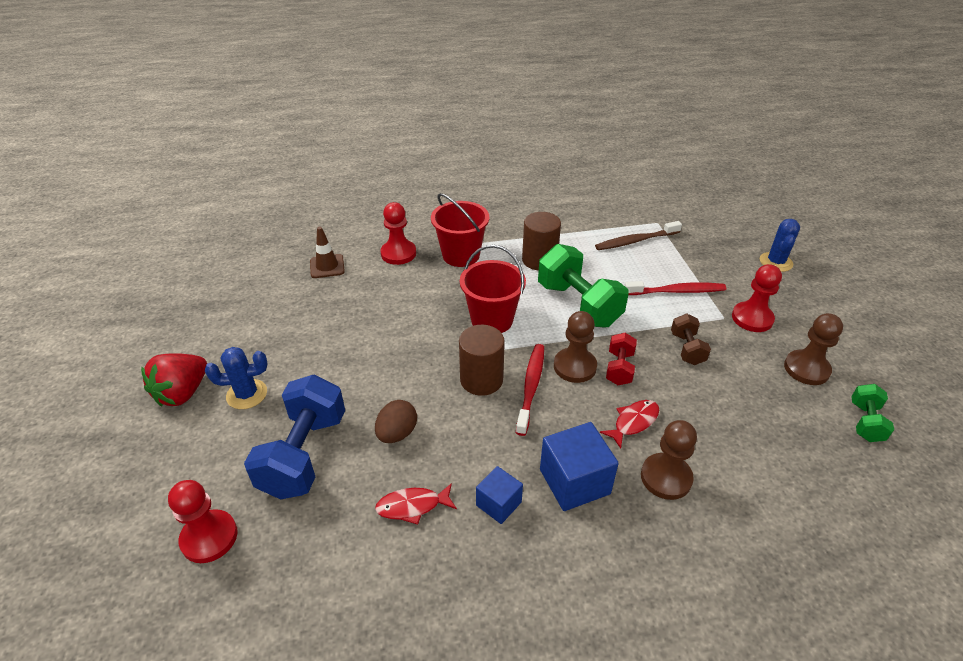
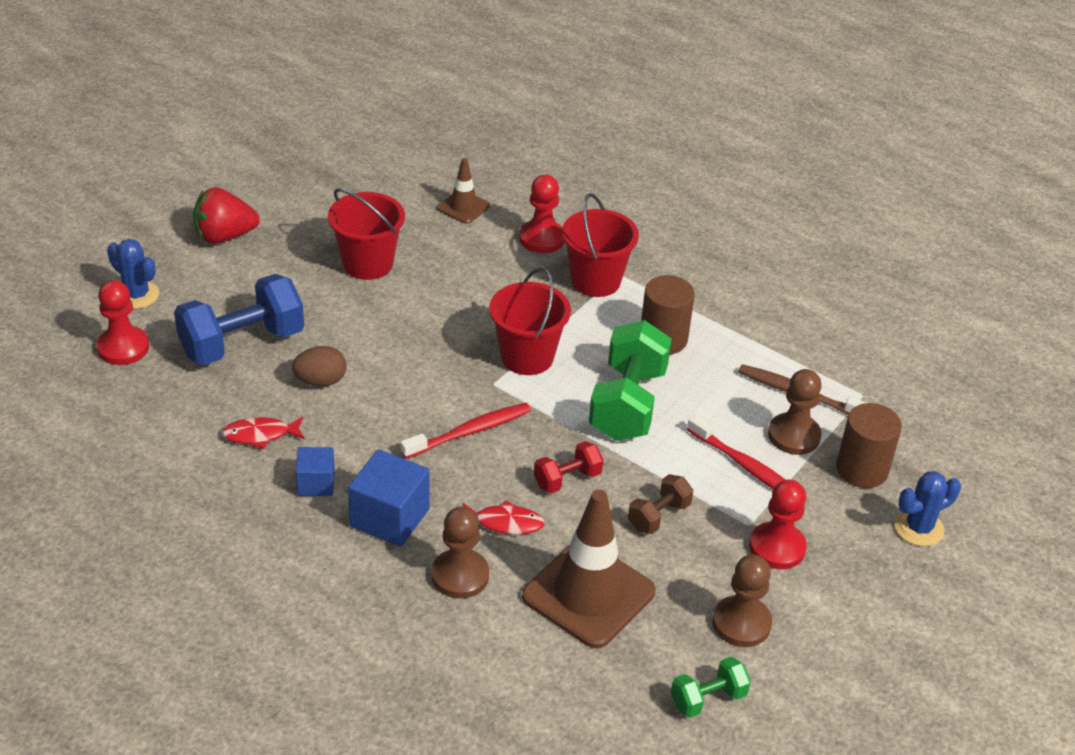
camera: 45 degrees right, 0 degrees up
blue cactus [205,347,268,409] -> blue cactus moved to [107,239,159,309]
red fish [375,483,457,525] -> red fish turned 45 degrees counterclockwise [222,417,305,449]
brown cylinder [459,325,505,396] -> brown cylinder moved to [836,403,902,488]
brown pawn [554,311,597,383] -> brown pawn moved to [768,369,822,455]
none -> red bucket [328,188,405,280]
none -> brown traffic cone [522,489,656,648]

